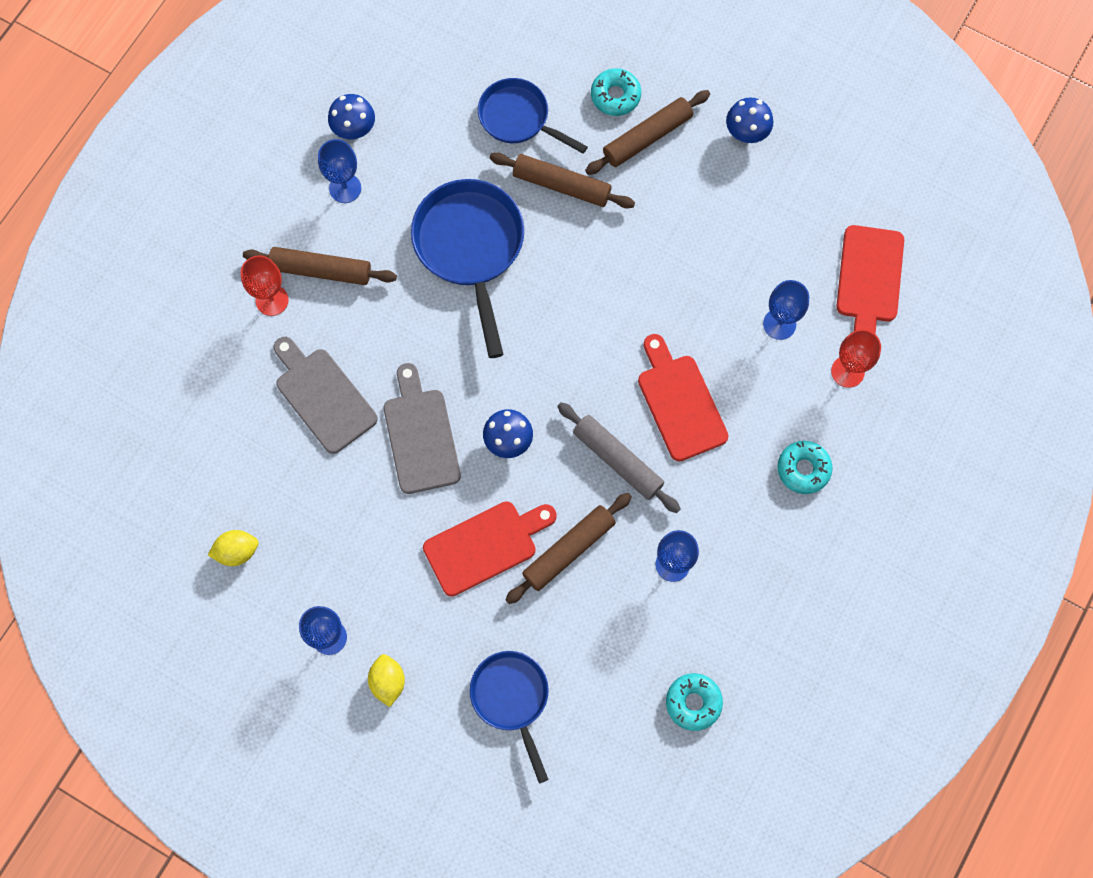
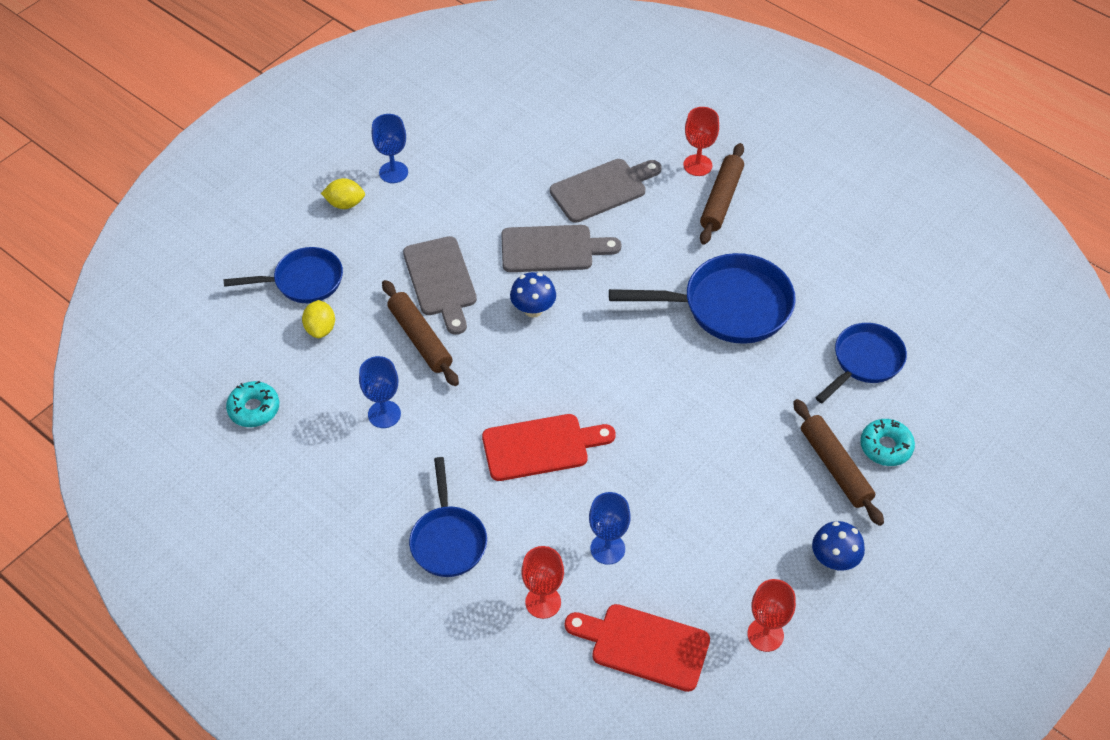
camera: 100 degrees right, 20 degrees down
yellow lemon [208,530,259,566] -> yellow lemon moved to [302,300,335,338]
blue goblet [318,139,361,203] -> none
blue mushroom [328,94,375,139] -> none
red cutting board [423,501,557,597] -> grey cutting board [403,236,477,335]
brown rolling pin [490,153,635,208] -> none
grey rolling pin [557,402,681,513] -> none
turquoise donut [778,441,833,494] -> blue pan [409,457,487,577]
none -> red goblet [747,579,796,652]

